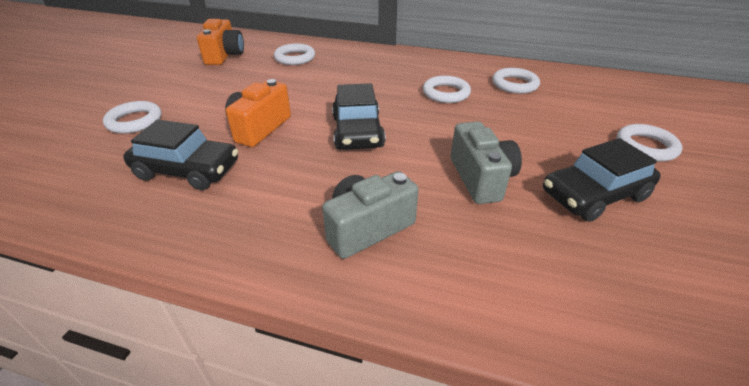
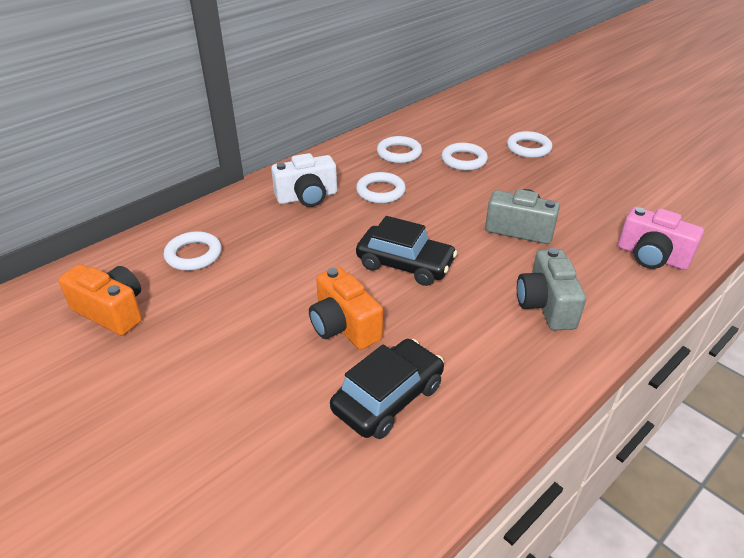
camera: 60 degrees left, 0 degrees up
white ring [103,101,161,134] -> white ring moved to [441,143,488,171]
black car [543,138,661,222] -> none
none -> white camera [271,153,337,207]
none -> pink camera [618,207,704,270]

